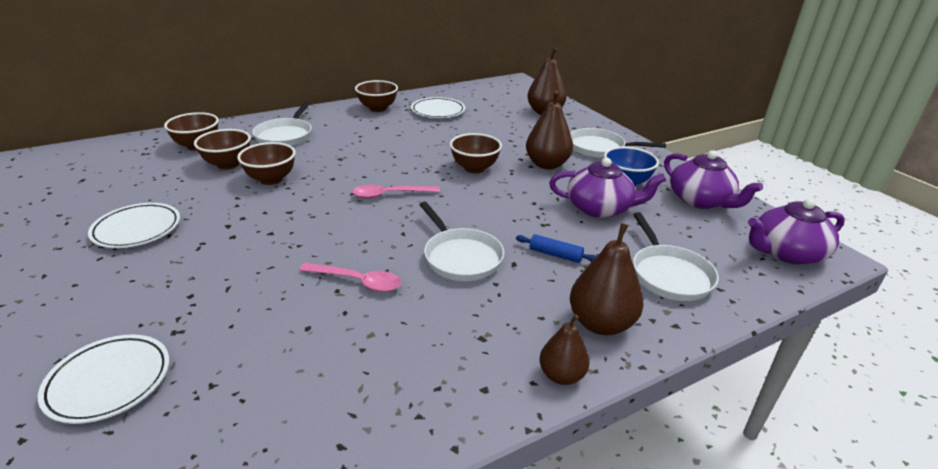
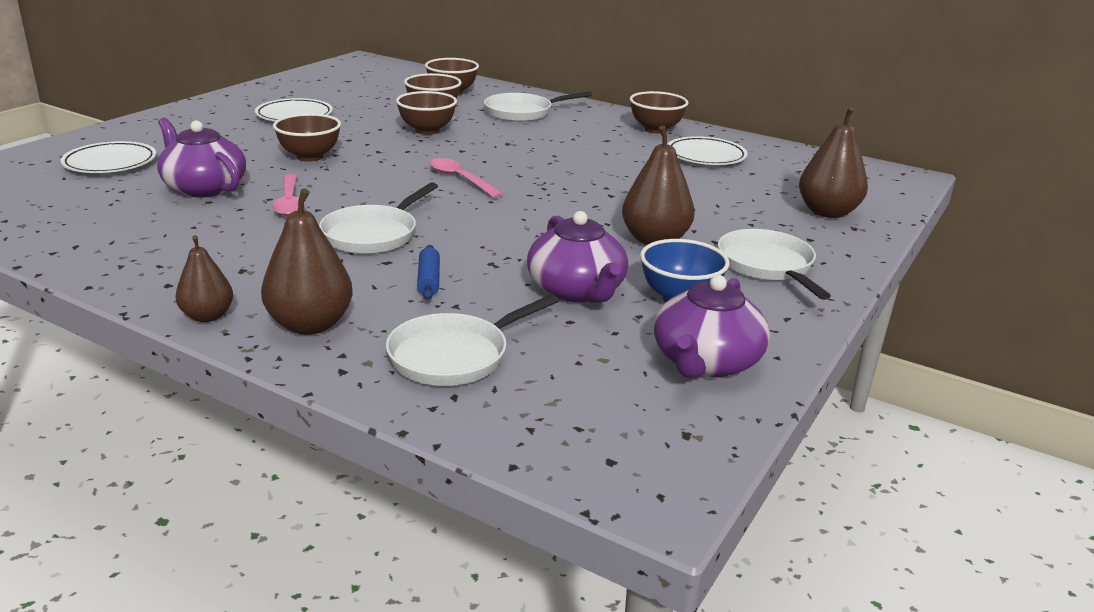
camera: 60 degrees right, 5 degrees down
brown bowl [450,133,502,174] -> brown bowl moved to [273,113,341,162]
purple teapot [748,199,845,264] -> purple teapot moved to [157,118,246,198]

